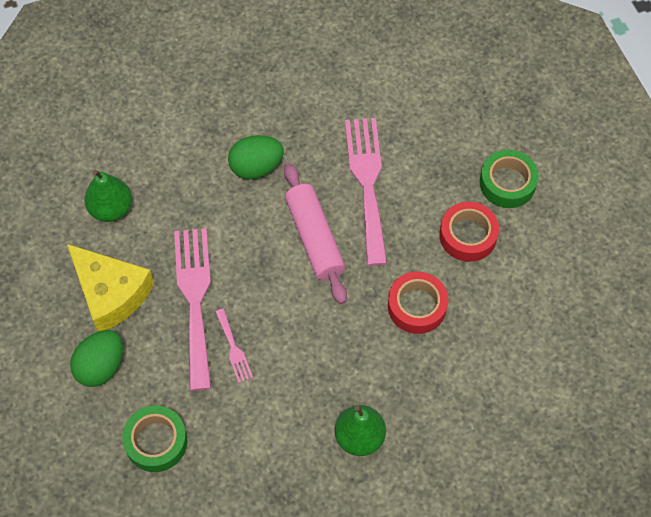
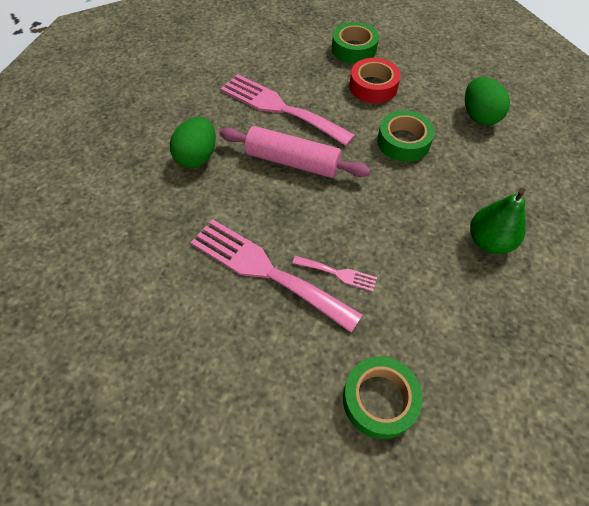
camera: 50 degrees left, 5 degrees down
yellow cheese [67,244,154,332] -> none
green egg [70,330,123,387] -> green egg moved to [465,77,510,125]
green pear [84,170,132,222] -> none
red tape [388,272,448,334] -> green tape [377,110,435,162]

